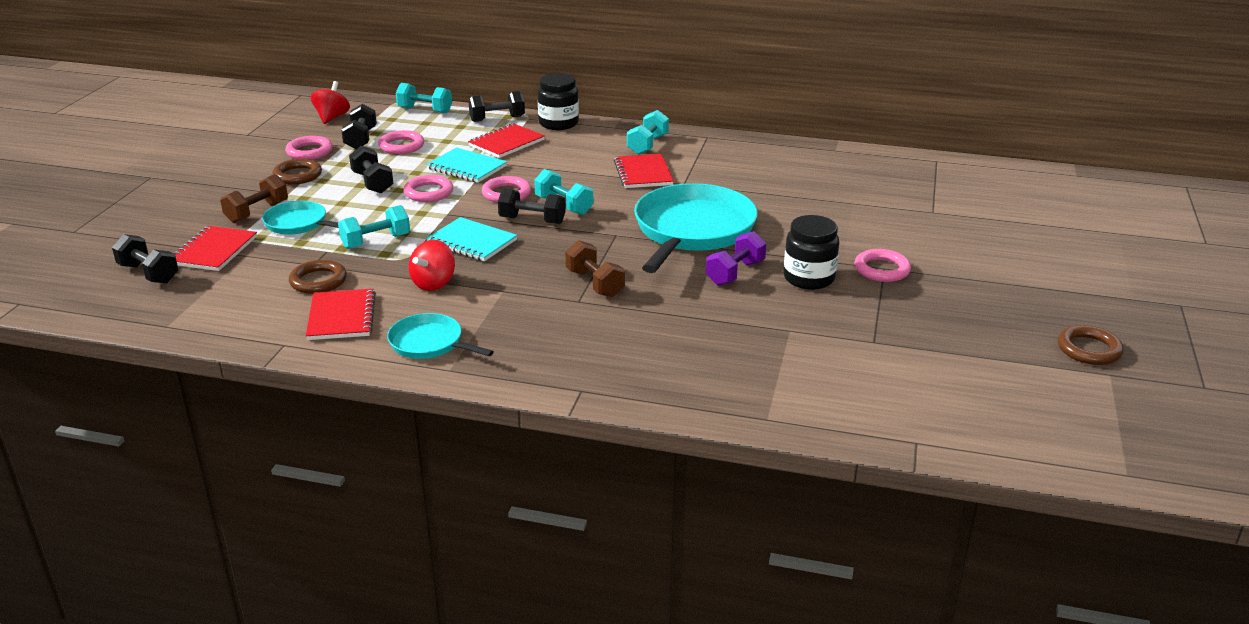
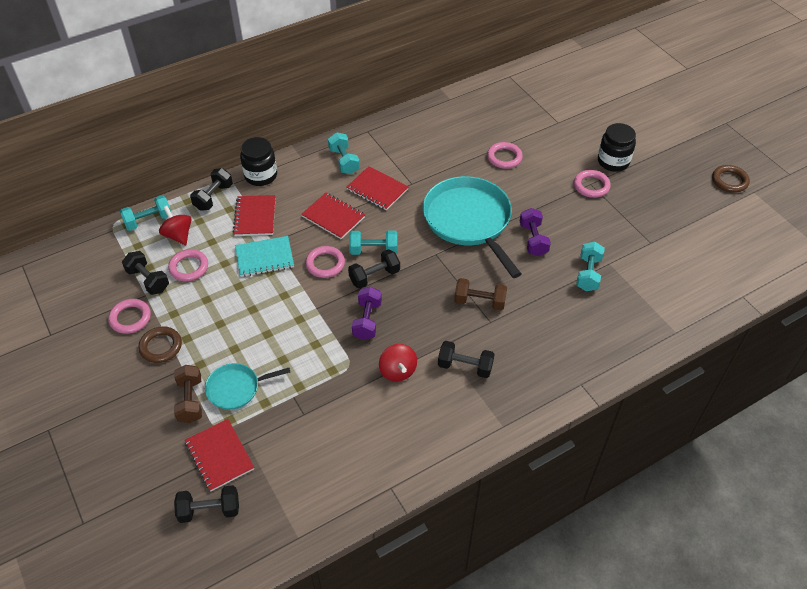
camera: 45 degrees left, 20 degrees up
brown ring [289,260,347,294] -> none
red notebook [306,289,376,340] -> red notebook moved to [301,193,365,239]
red spinning top [311,81,350,124] -> red spinning top moved to [159,206,192,245]
turquoise dumbbell [338,205,410,249] -> turquoise dumbbell moved to [576,242,605,291]
black dumbbell [349,146,393,193] -> black dumbbell moved to [438,341,494,378]
turquoise pan [387,313,494,359] -> none
pink ring [403,175,453,202] -> pink ring moved to [487,142,523,169]
turquoise notebook [426,217,518,261] -> purple dumbbell [352,286,382,340]
black jar [784,215,840,290] -> black jar moved to [598,123,636,172]

